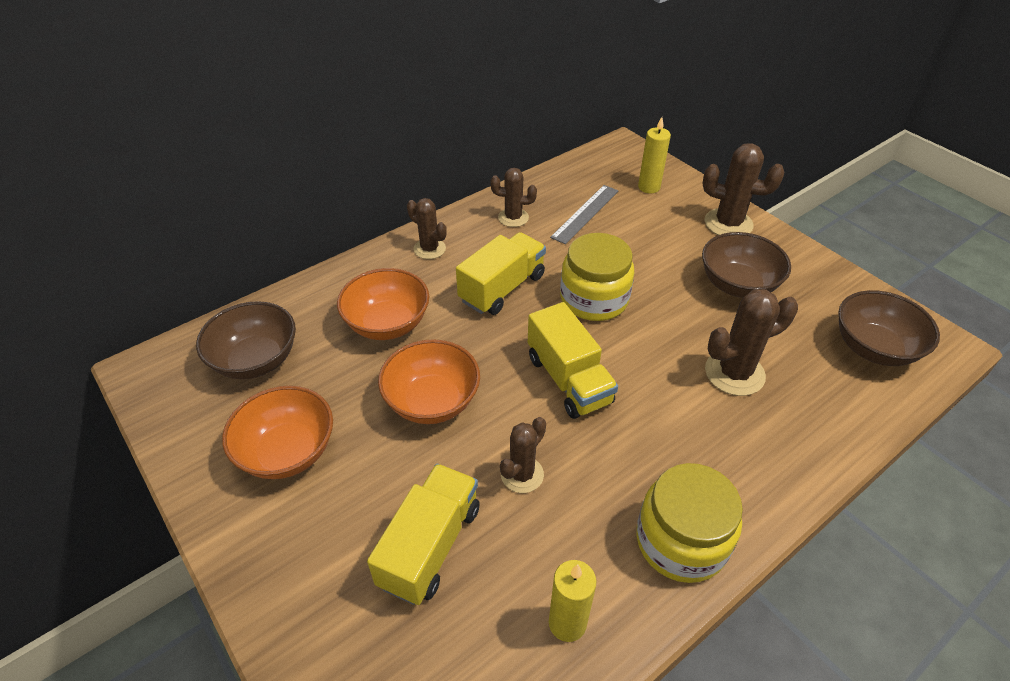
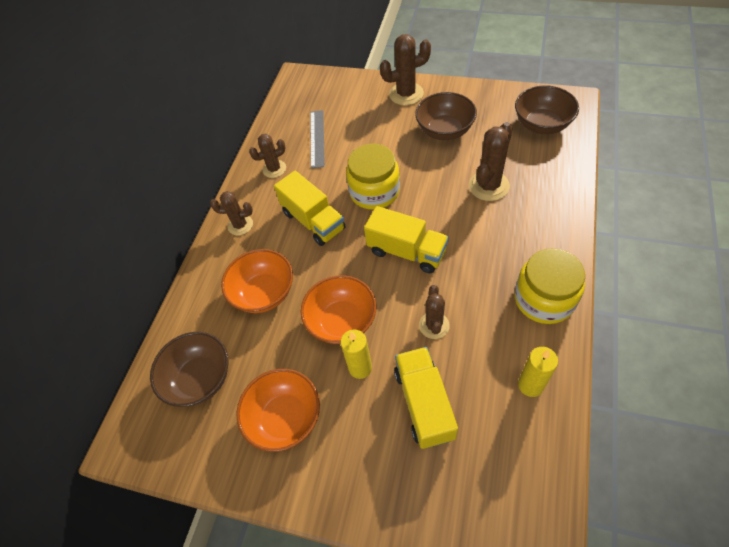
camera: 30 degrees left, 10 degrees up
yellow truck [456,232,546,315] -> yellow truck turned 135 degrees clockwise [274,171,346,246]
yellow candle [638,117,671,193] -> yellow candle moved to [341,329,372,379]

